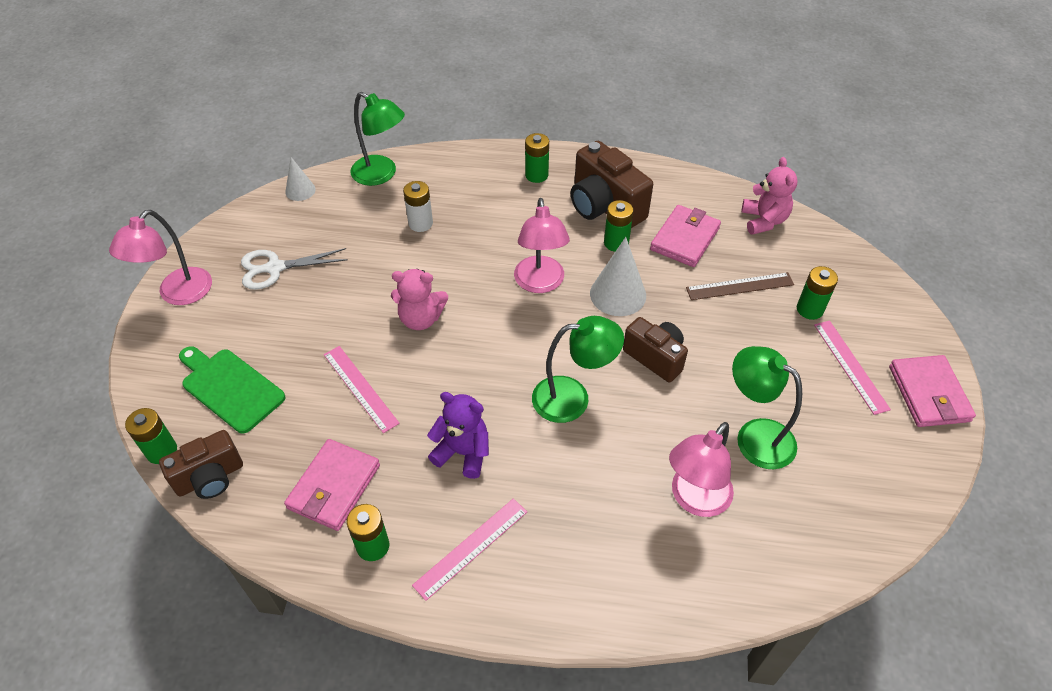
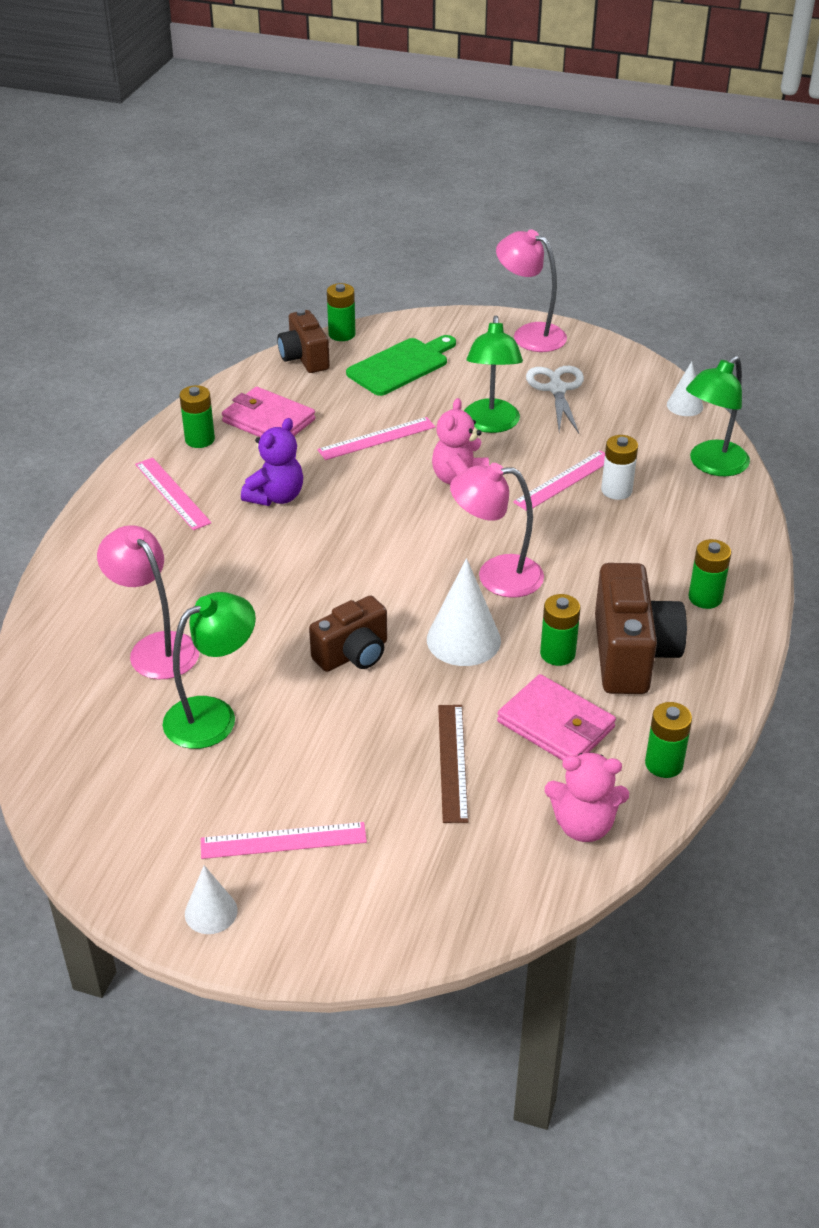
camera: 100 degrees right, 10 degrees down
green lamp [532,316,624,423] -> green lamp moved to [464,316,523,433]
brown camera [571,141,653,228] -> brown camera turned 120 degrees clockwise [595,563,687,694]
green battery [797,266,838,320] -> green battery moved to [645,702,692,778]
pink wallet [889,355,976,427] -> white cone [185,865,238,934]
none -> pink ruler [513,450,605,511]

